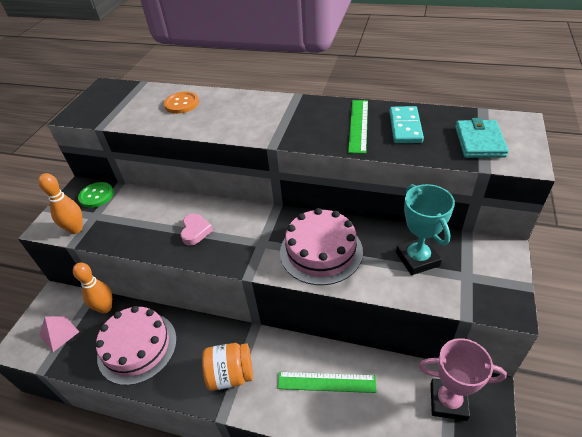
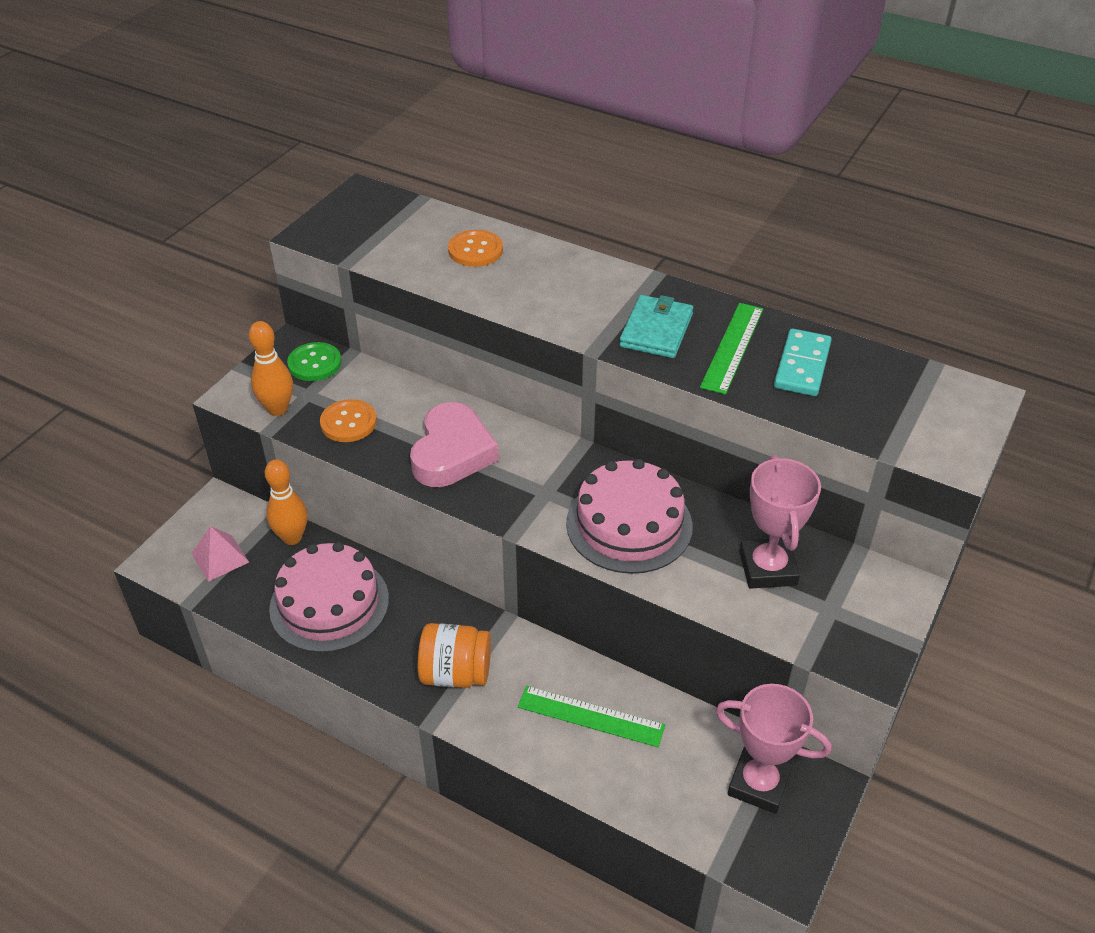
camera: 10 degrees right, 0 degrees up
pink heart [181,213,213,246] -> pink heart [410,402,499,487], size x1.79
turquoise trophy [396,184,455,275] -> pink trophy [739,455,821,589]
turquoise wallet [455,118,509,158] -> turquoise wallet moved to [619,295,693,358]
none -> orange button [320,399,377,442]

